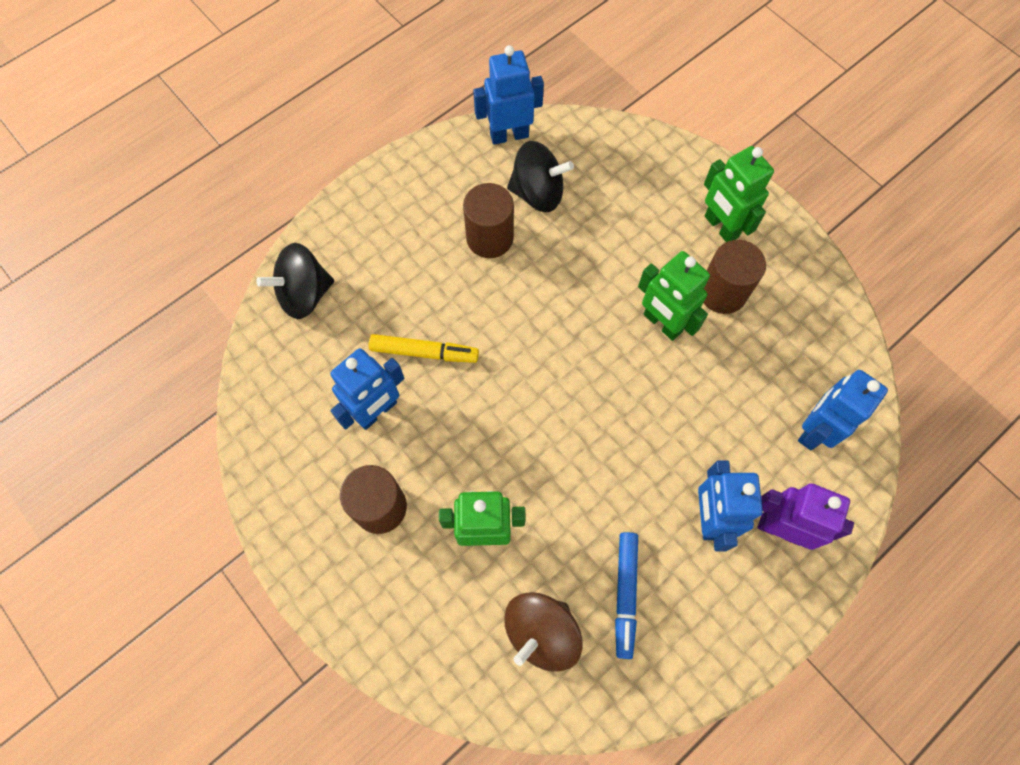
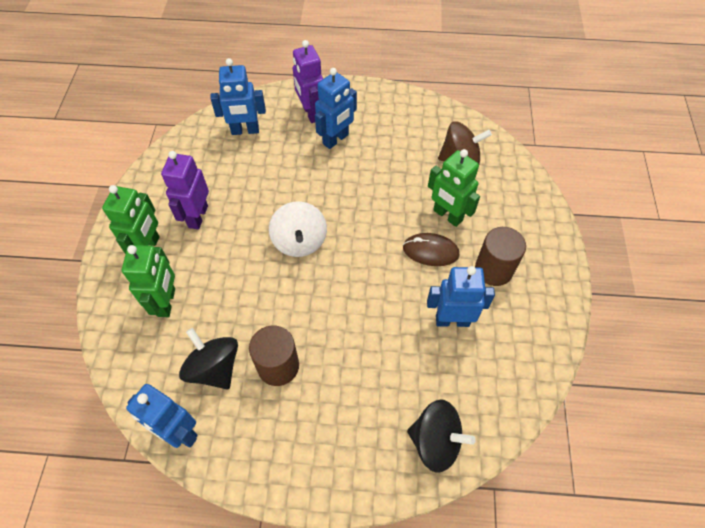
camera: 135 degrees left, 10 degrees down
yellow marker [369,334,479,363] -> none
blue marker [615,532,638,659] -> none
green robot [638,251,710,341] -> green robot moved to [122,245,175,317]
brown cylinder [704,240,766,314] -> purple robot [161,151,209,230]
none -> white spinning top [269,201,327,257]
none -> brown mouse [403,233,460,266]

